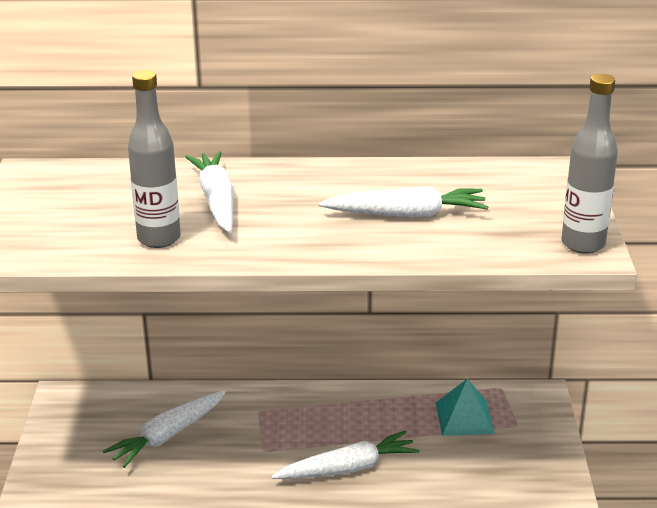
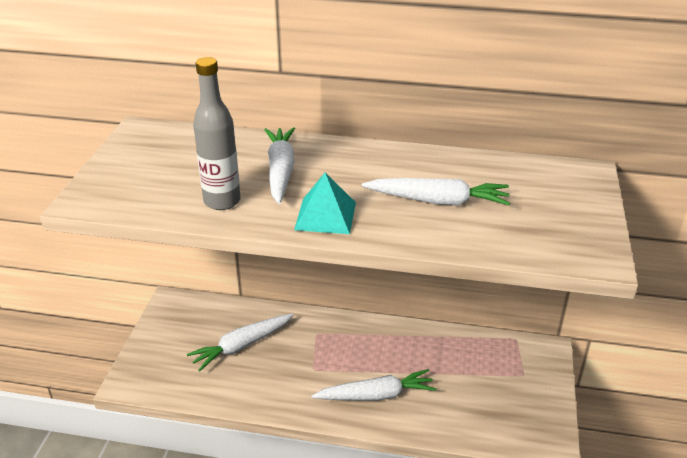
camera: 10 degrees right, 5 degrees up
turquoise pyramid [436,379,495,436] -> turquoise pyramid moved to [294,173,356,234]
grey bottle [561,74,618,254] -> none

